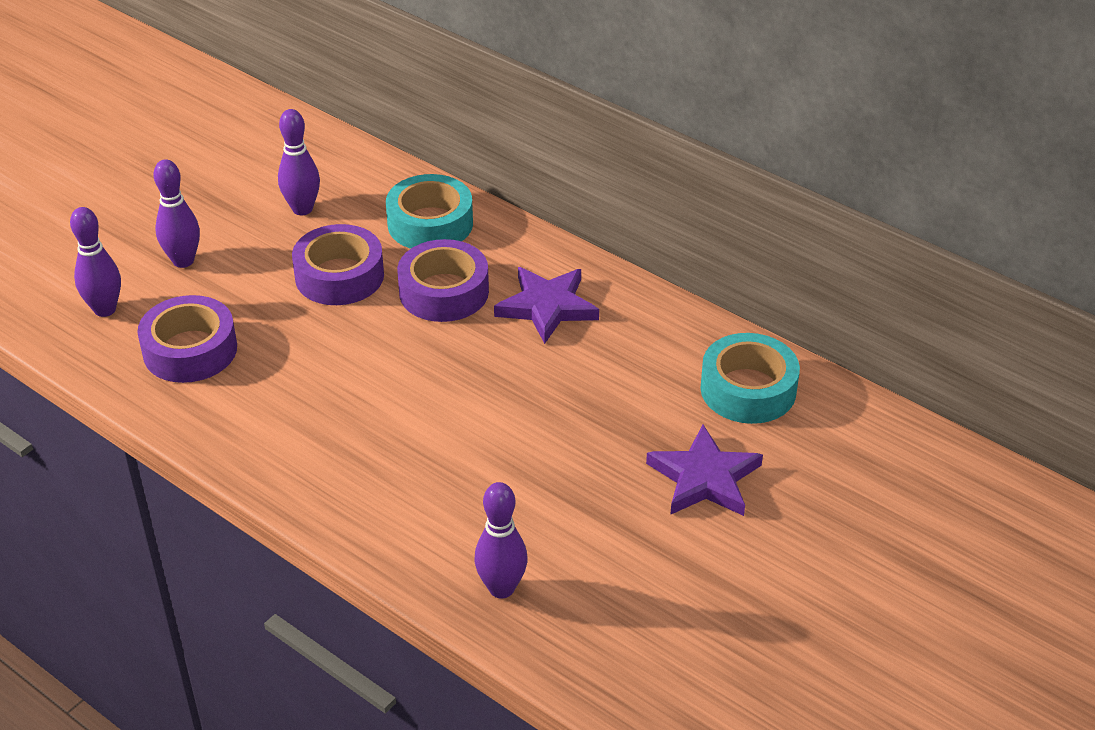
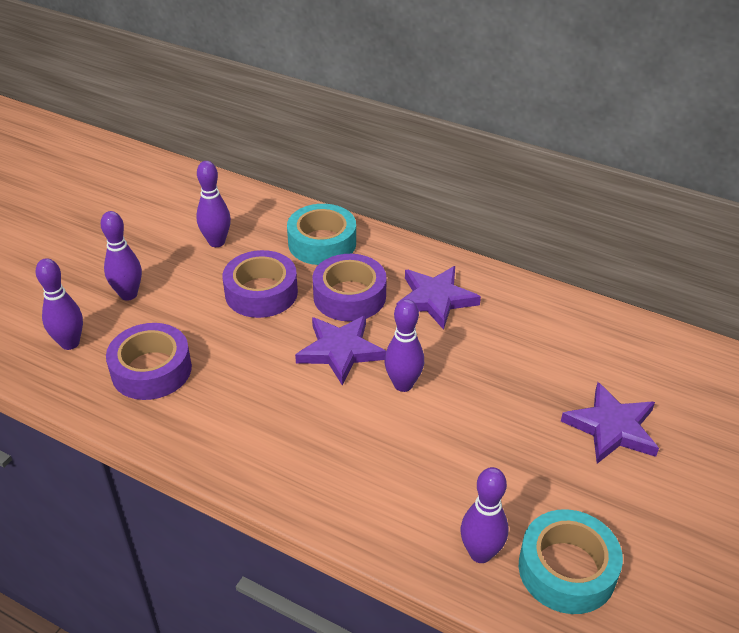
camera: 10 degrees left, 0 degrees up
turquoise tape [700,333,800,424] -> turquoise tape moved to [519,509,623,614]
none -> purple star [295,315,386,385]
none -> purple bowling pin [385,299,424,392]

